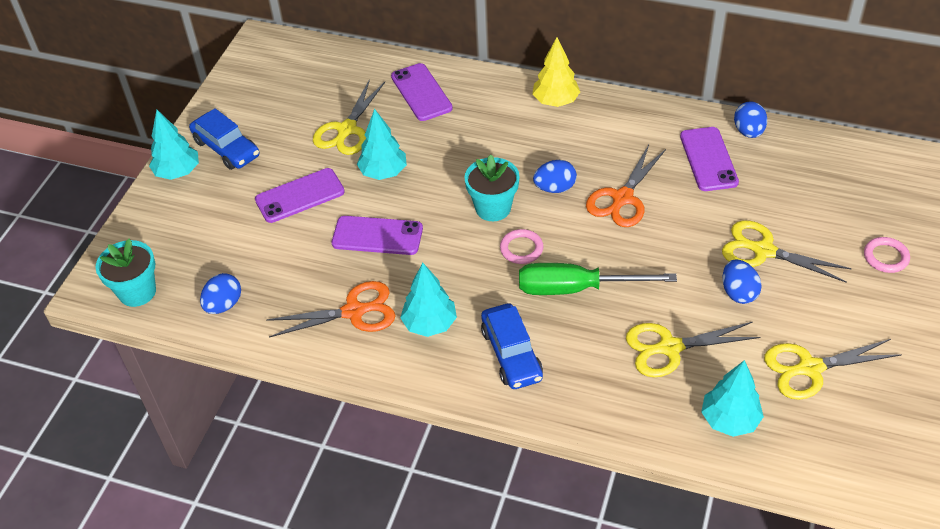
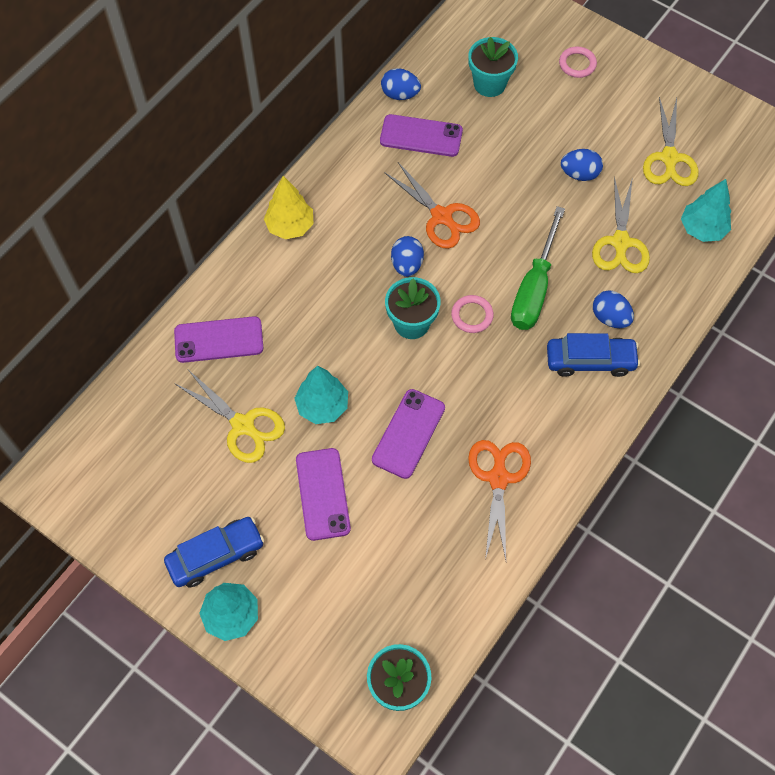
camera: 75 degrees left, 15 degrees up
blue egg [200,273,241,314] -> blue egg moved to [593,290,634,328]
turquoise tree [400,263,457,337] -> none
yellow scissors [722,220,852,283] -> none
none -> turquoise flower pot [468,37,518,97]

